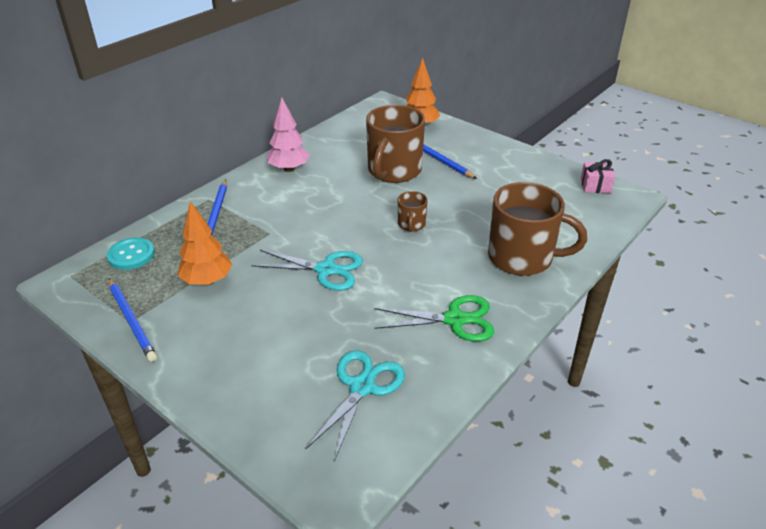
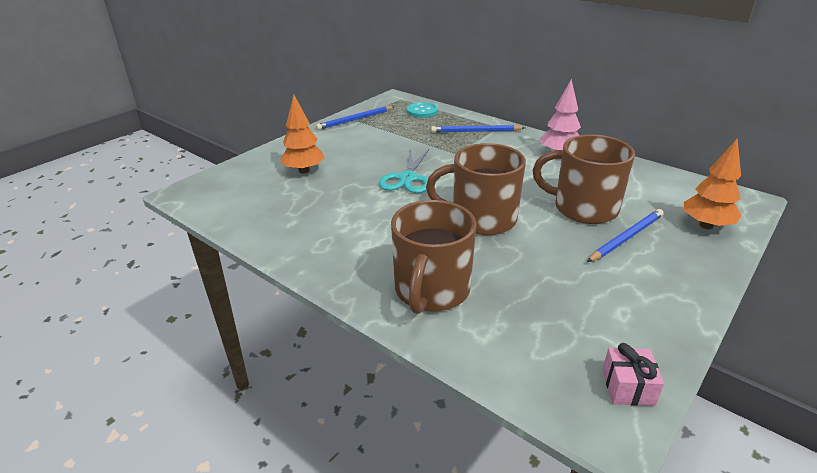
camera: 90 degrees right, 5 degrees down
orange tree [178,201,232,285] -> orange tree moved to [280,95,325,174]
turquoise scissors [305,350,405,461] -> none
green scissors [374,295,494,342] -> none
brown mug [398,191,428,232] -> brown mug [426,143,526,235], size x2.14

